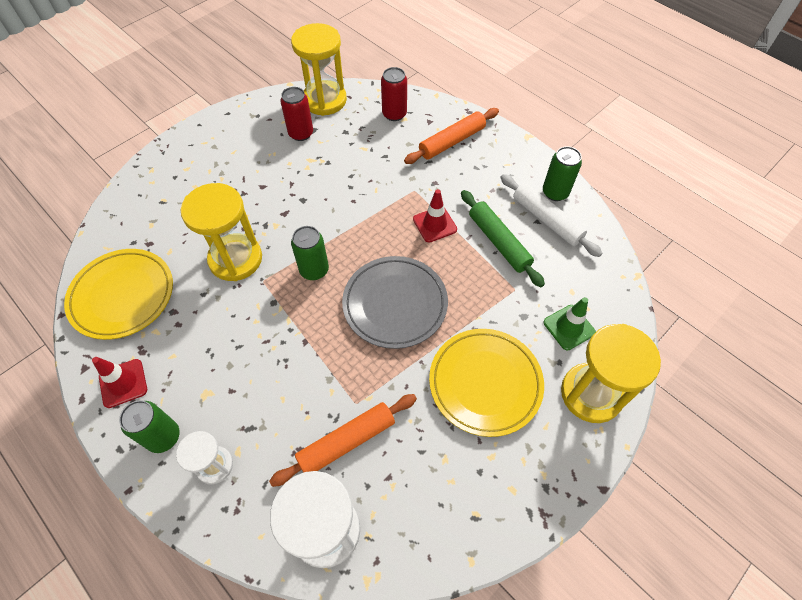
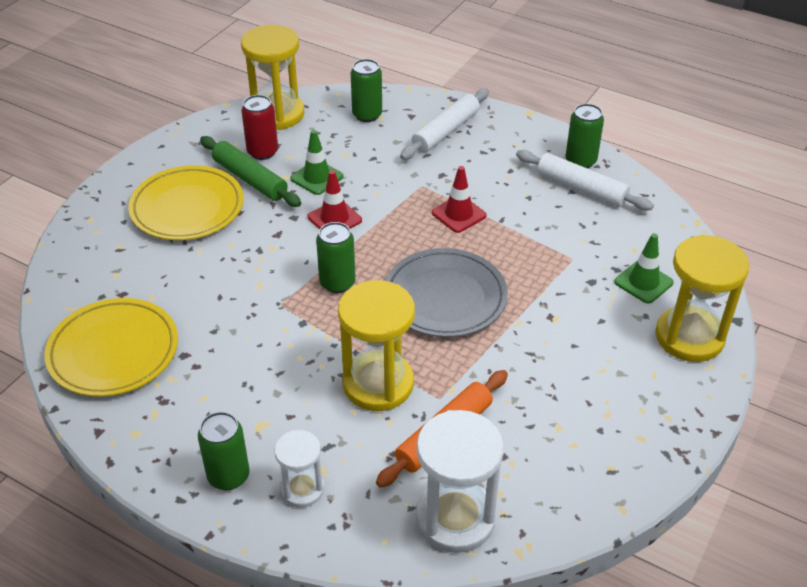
camera: 15 degrees left, 15 degrees down
red traffic cone [92,357,147,408] -> red traffic cone moved to [308,170,362,230]
yellow hourglass [181,183,262,281] -> yellow hourglass moved to [338,280,415,411]
red can [381,67,407,121] -> green can [351,59,382,122]
orange rolling pin [404,108,499,164] -> white rolling pin [400,88,489,160]
yellow plate [429,329,544,437] -> yellow plate moved to [128,165,244,240]
green rolling pin [461,190,545,287] -> green rolling pin moved to [200,136,301,207]
none -> green traffic cone [290,130,343,195]

